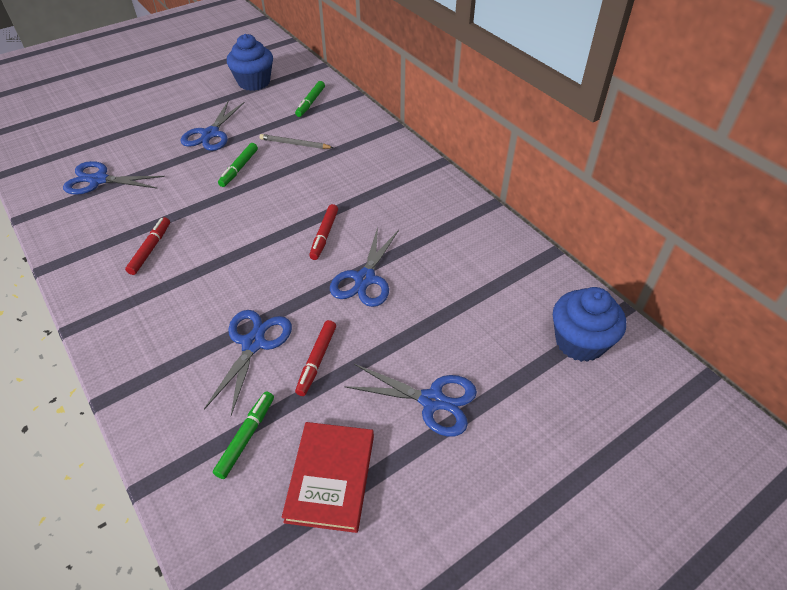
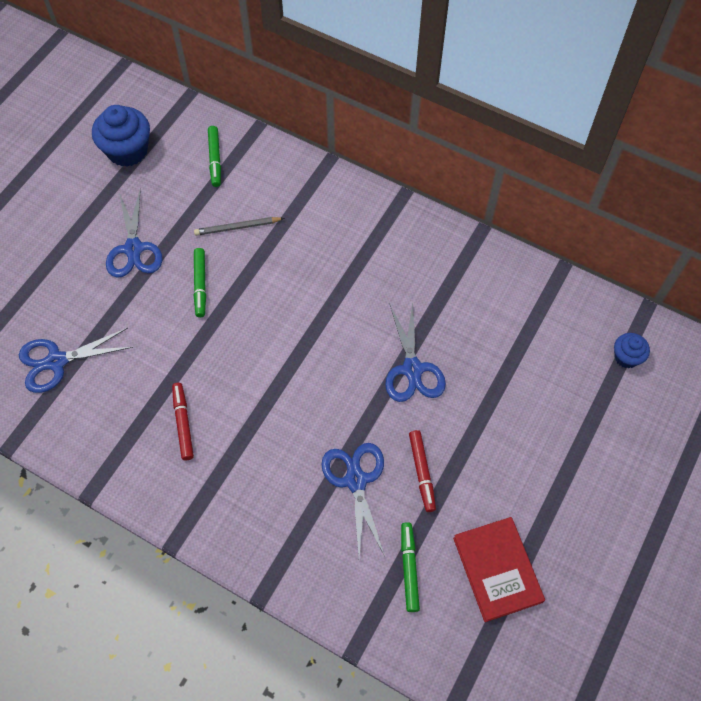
camera: 25 degrees left, 15 degrees up
red marker [309,204,338,260] -> none
blue scissors [344,364,477,437] -> none
blue cupcake [553,287,626,362] -> blue cupcake [614,333,650,368], size x0.55

